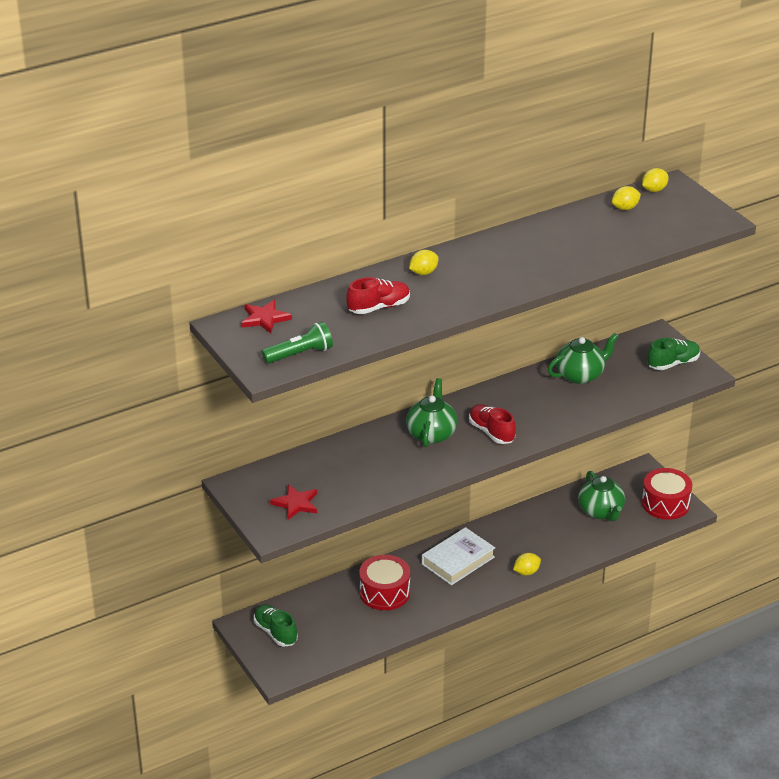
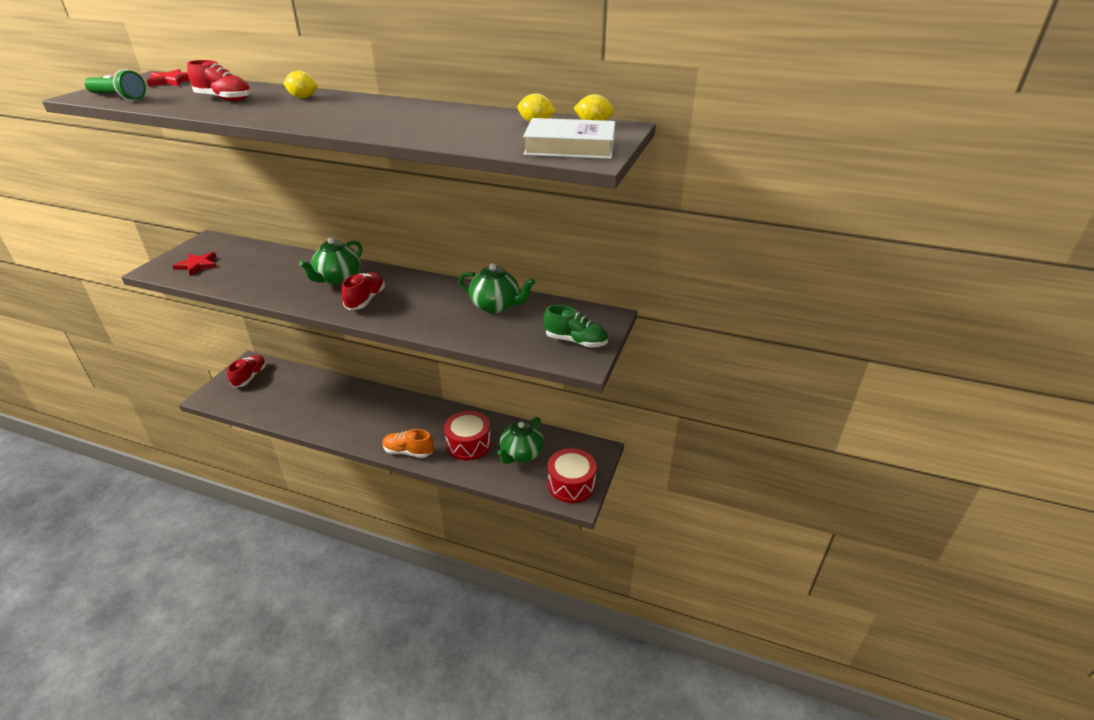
camera: 50 degrees right, 0 degrees up
green shoe [254,604,298,647] -> red shoe [227,355,266,387]
red drum [359,555,410,610] -> red drum moved to [444,411,491,460]
green teapot [406,378,457,447] -> green teapot turned 150 degrees clockwise [299,237,362,285]
white book [422,527,495,585] -> white book moved to [523,118,615,159]
yellow lemon [513,553,541,575] -> orange shoe [382,429,434,458]

